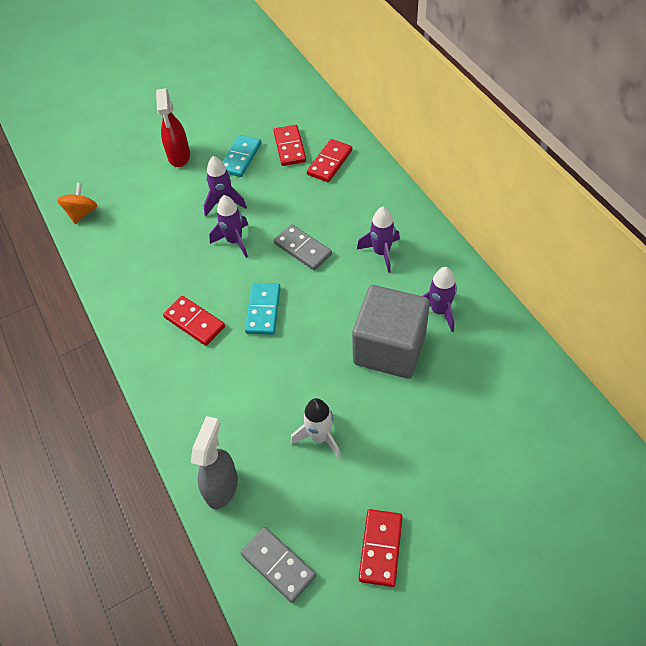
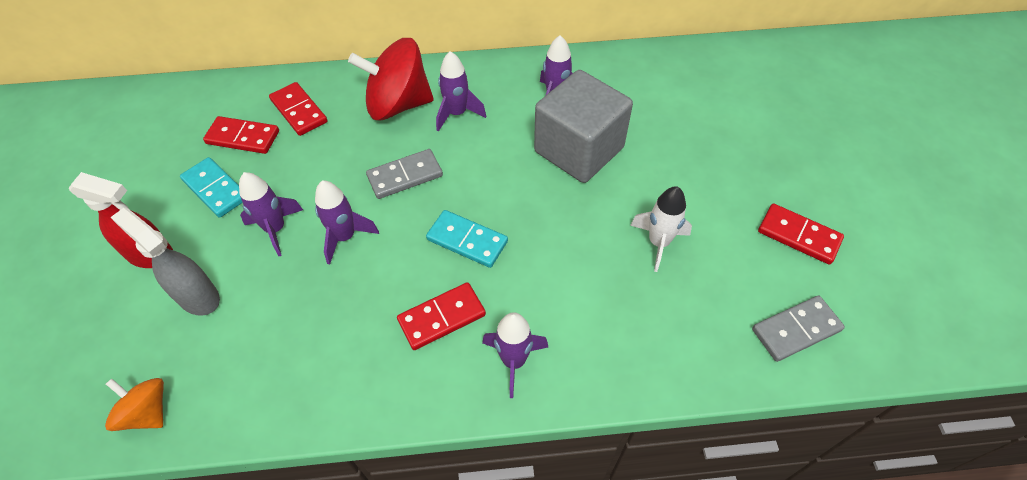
camera: 70 degrees left, 0 degrees up
grey spray bottle [191,416,238,509] -> grey spray bottle moved to [111,208,220,316]
none -> red spinning top [348,38,434,120]
none -> purple rocket [482,312,548,398]

